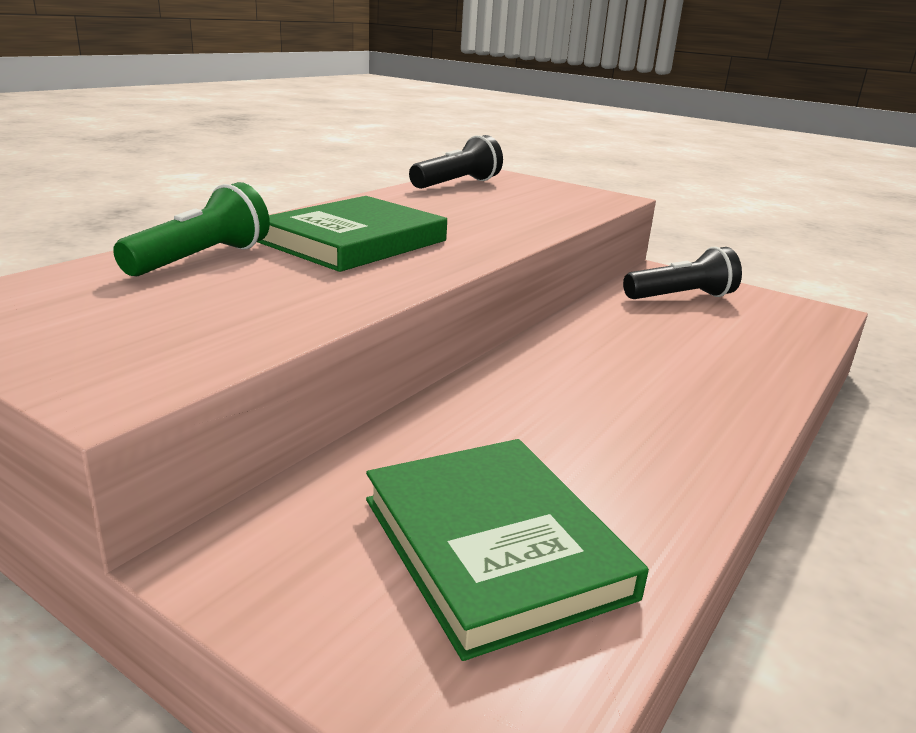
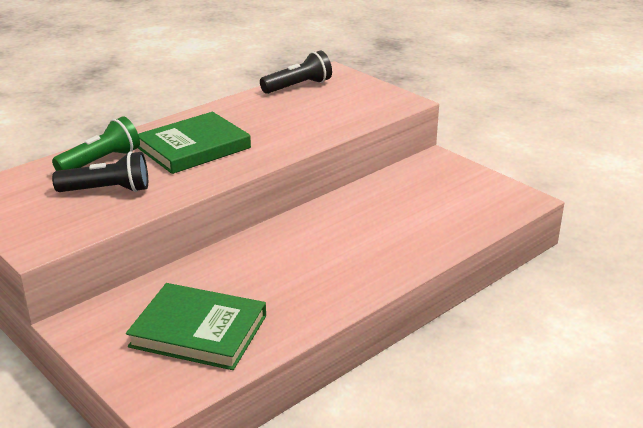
camera: 15 degrees right, 5 degrees up
green book [366,439,649,661] -> green book turned 60 degrees counterclockwise [126,283,266,370]
black flashlight [623,247,742,299] -> black flashlight moved to [52,151,148,192]

